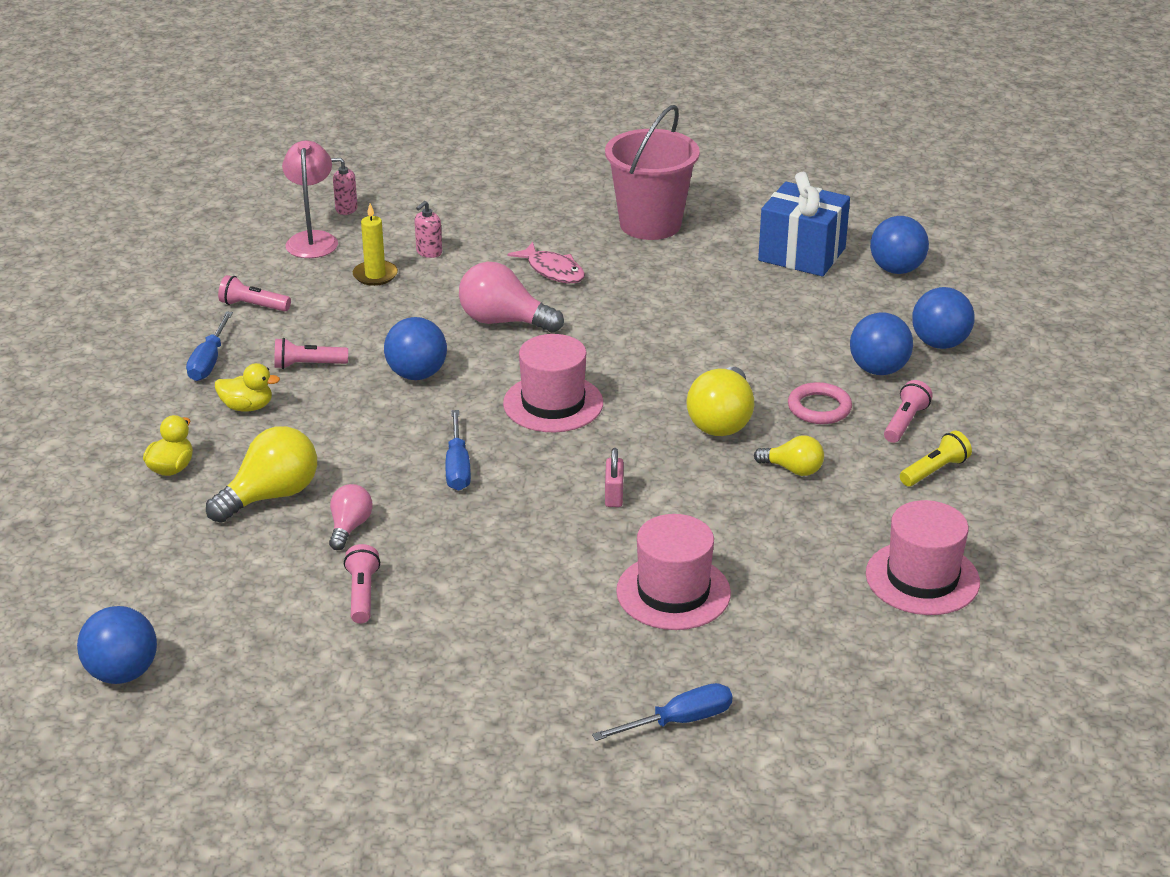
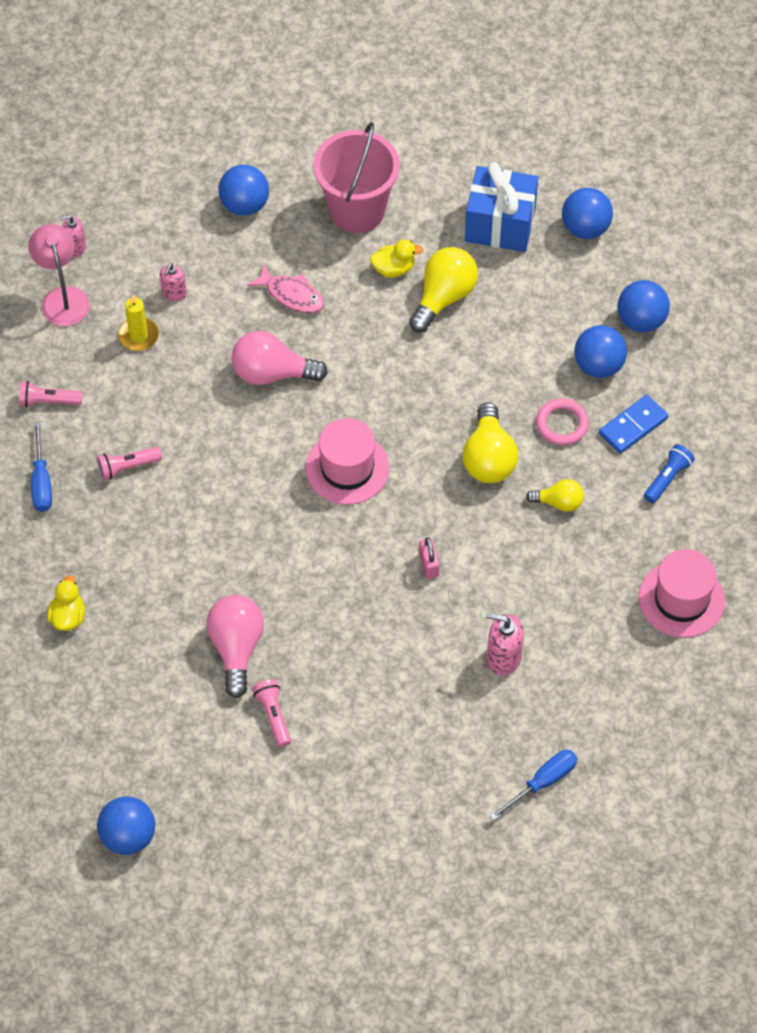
camera: 15 degrees left, 25 degrees up
yellow light bulb [206,426,317,523] -> yellow light bulb moved to [409,247,478,332]
yellow duck [215,363,280,412] -> yellow duck moved to [370,239,423,278]
pink light bulb [329,484,373,550] -> pink light bulb [206,595,264,698], size x1.71
blue ball [384,317,447,380] -> blue ball moved to [219,165,269,216]
blue screwdriver [445,410,471,490] -> none
pink hat [616,514,731,630] -> pink soap dispenser [486,613,524,676]
pink flashlight [884,380,933,443] -> blue domino [599,395,668,454]
yellow flashlight [900,431,972,486] -> blue flashlight [644,444,695,503]

